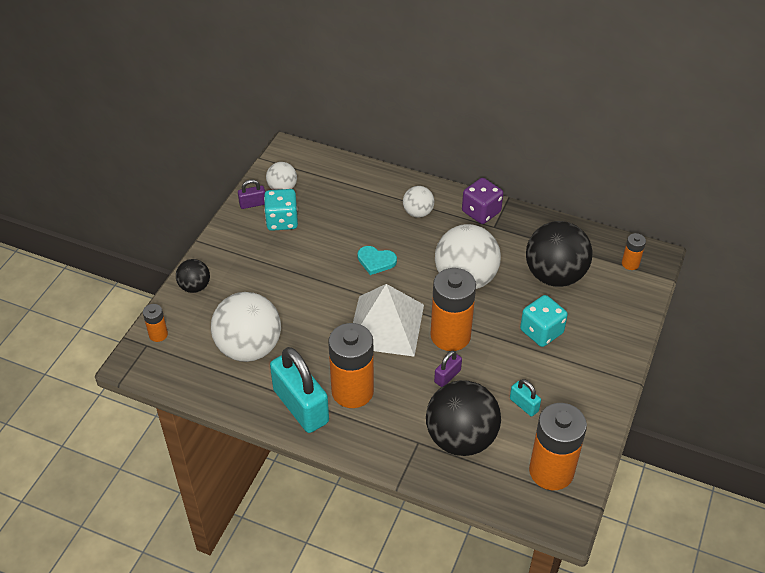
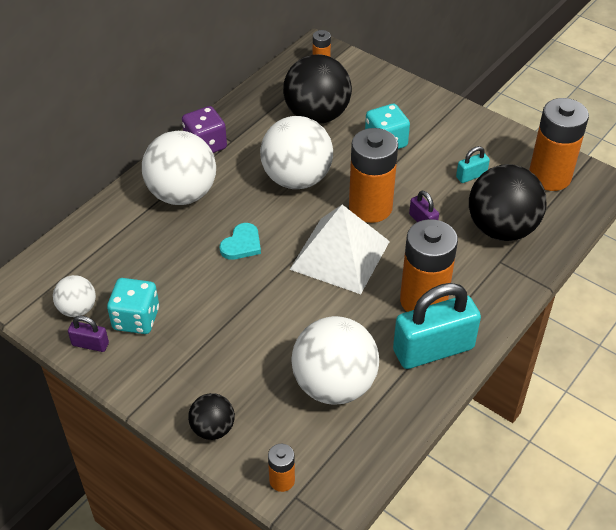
camera: 75 degrees left, 0 degrees up
purple padlock [238,179,265,209] -> purple padlock turned 75 degrees counterclockwise [68,316,109,352]
white ball [403,186,434,218] -> white ball [142,131,216,205], size x1.94

